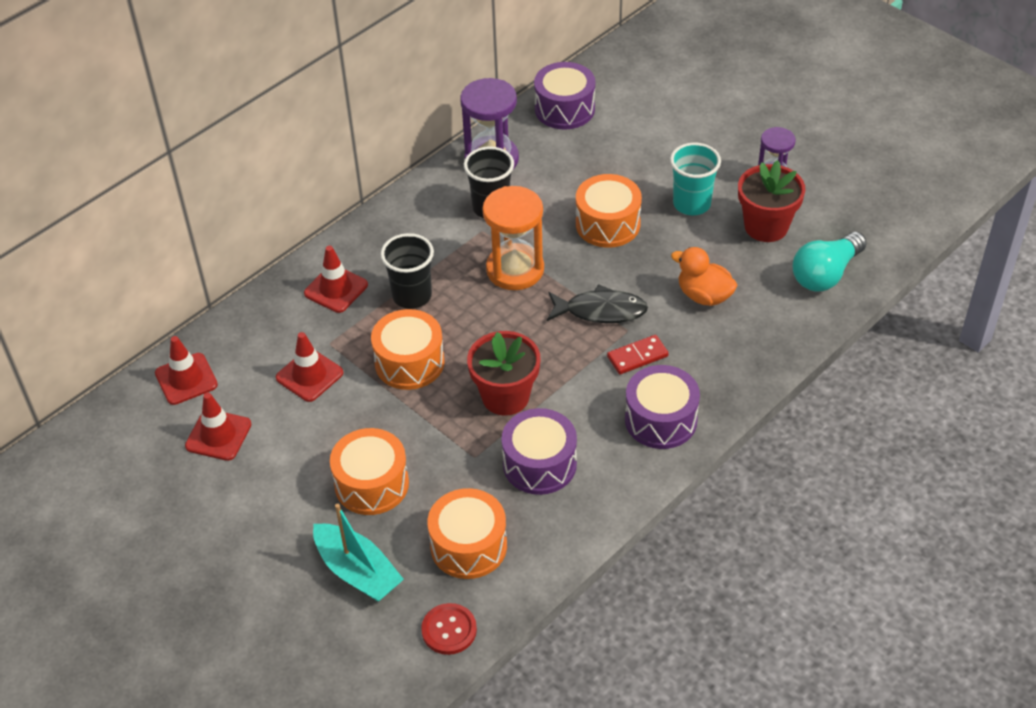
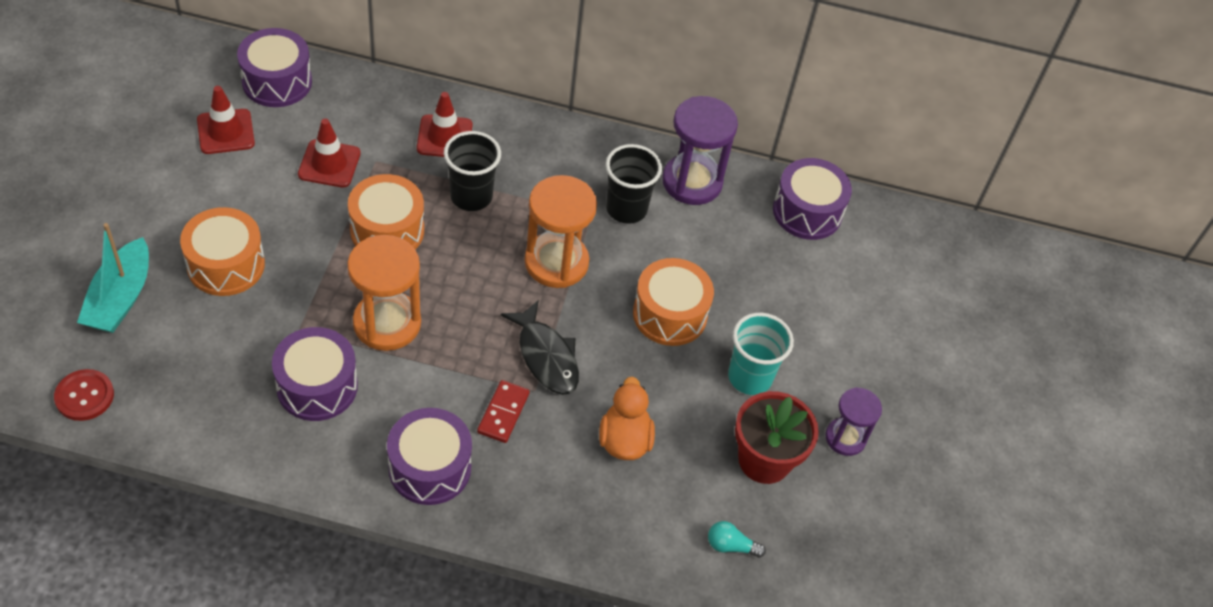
camera: 50 degrees right, 5 degrees up
red traffic cone [155,336,218,405] -> purple drum [237,28,312,107]
orange drum [428,488,507,579] -> none
red flower pot [467,331,540,416] -> orange hourglass [347,235,421,351]
red domino [607,335,669,374] -> red domino turned 75 degrees clockwise [477,380,530,443]
turquoise light bulb [793,232,867,292] -> turquoise light bulb [708,521,766,558], size x0.49

